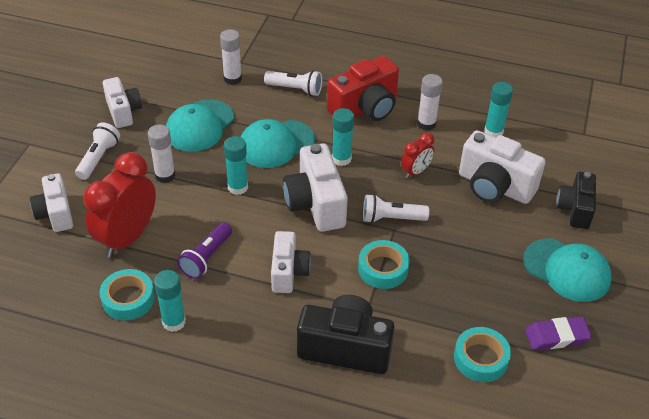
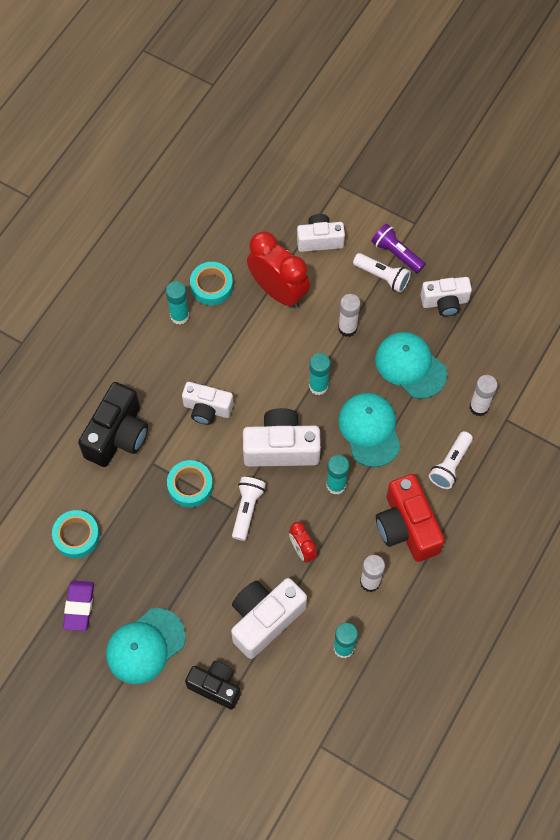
camera: 105 degrees right, 20 degrees up
purple flashlight [177,222,232,279] -> purple flashlight moved to [371,224,425,273]

